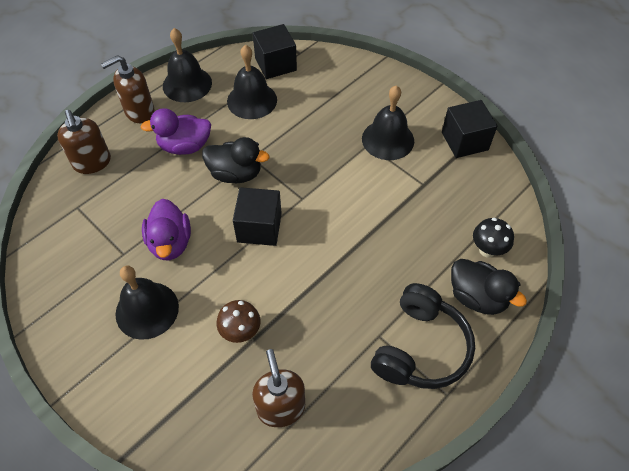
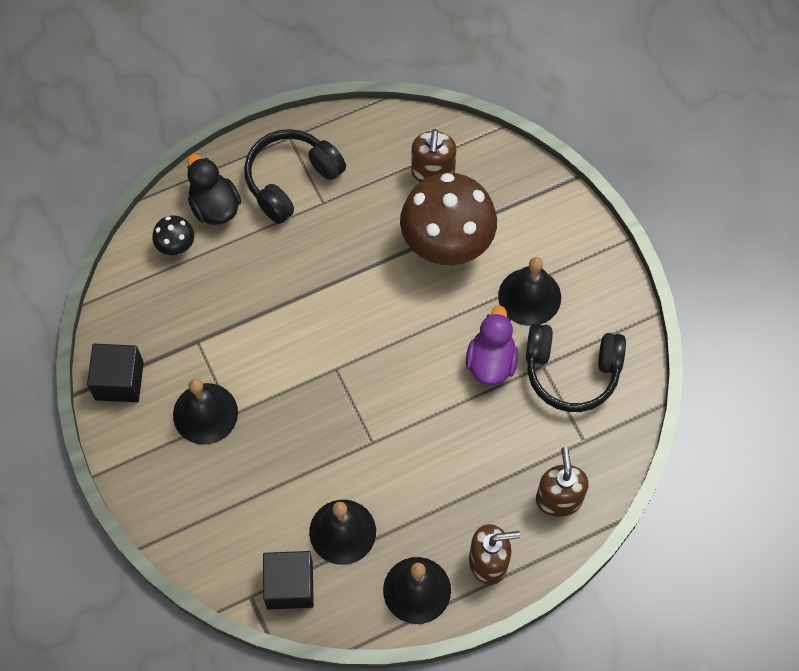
camera: 160 degrees left, 10 degrees up
purple duck [141,108,211,155] -> none
black duck [202,137,269,183] -> none
brown mushroom [217,300,261,343] -> brown mushroom [400,173,497,265], size x2.27
black cube [233,187,282,246] -> none
none -> black headphones [526,323,626,412]

